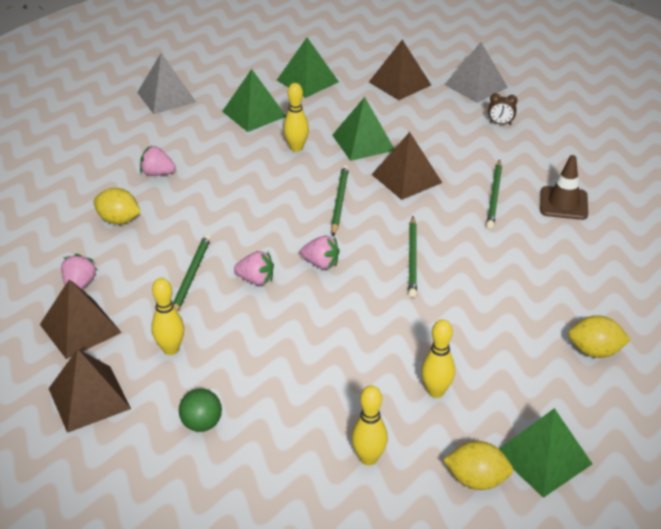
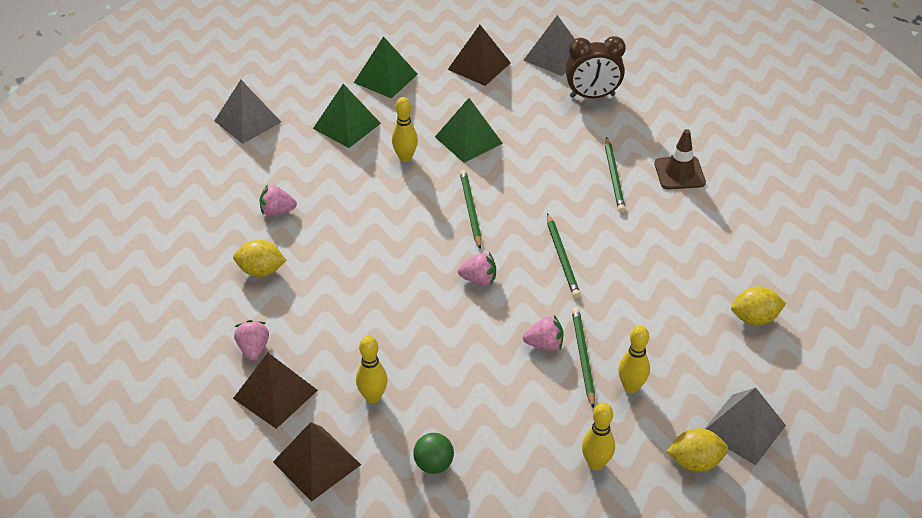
camera: 15 degrees left, 5 degrees up
green pencil [173,234,211,312] -> green pencil moved to [572,308,595,409]
pink strawberry [234,251,274,285] -> pink strawberry moved to [523,315,564,351]
brown pyramid [371,132,442,200] -> none
brown clock [488,93,517,125] -> brown clock [565,36,626,98], size x2.07
green pyramid [499,408,592,498] -> grey pyramid [705,387,786,465]

